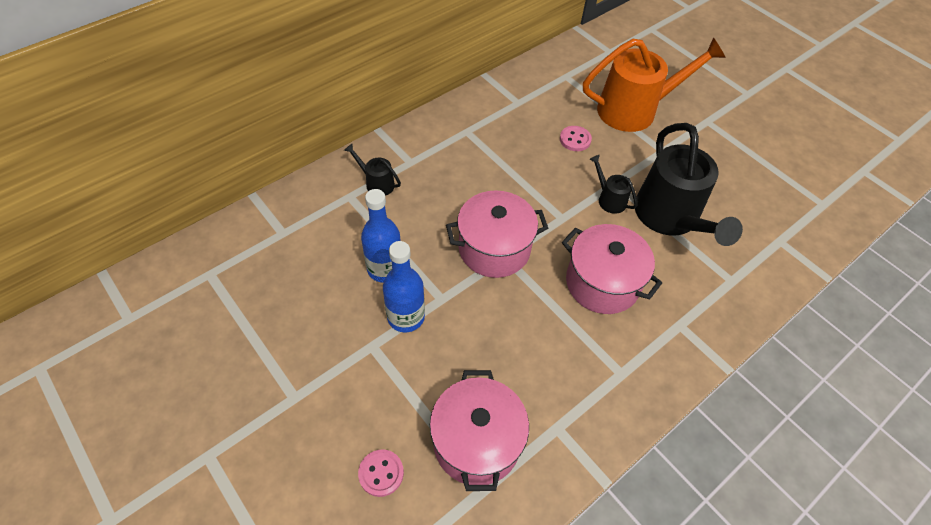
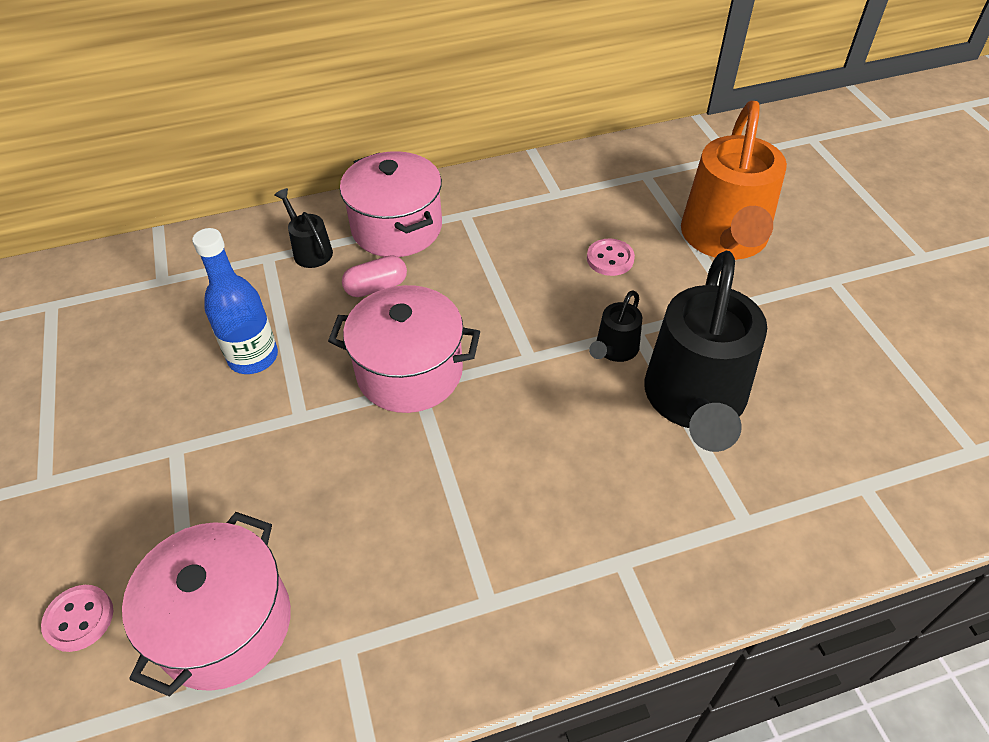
camera: 25 degrees right, 5 degrees down
blue bottle [383,241,425,333] -> none
pink pot [562,224,662,314] -> pink pot moved to [340,151,442,257]
orange watering can [583,37,726,132] -> orange watering can turned 90 degrees clockwise [681,101,787,260]
black watering can [589,155,637,214] -> black watering can turned 135 degrees counterclockwise [589,290,643,362]
none -> pink capsule [342,255,407,297]

